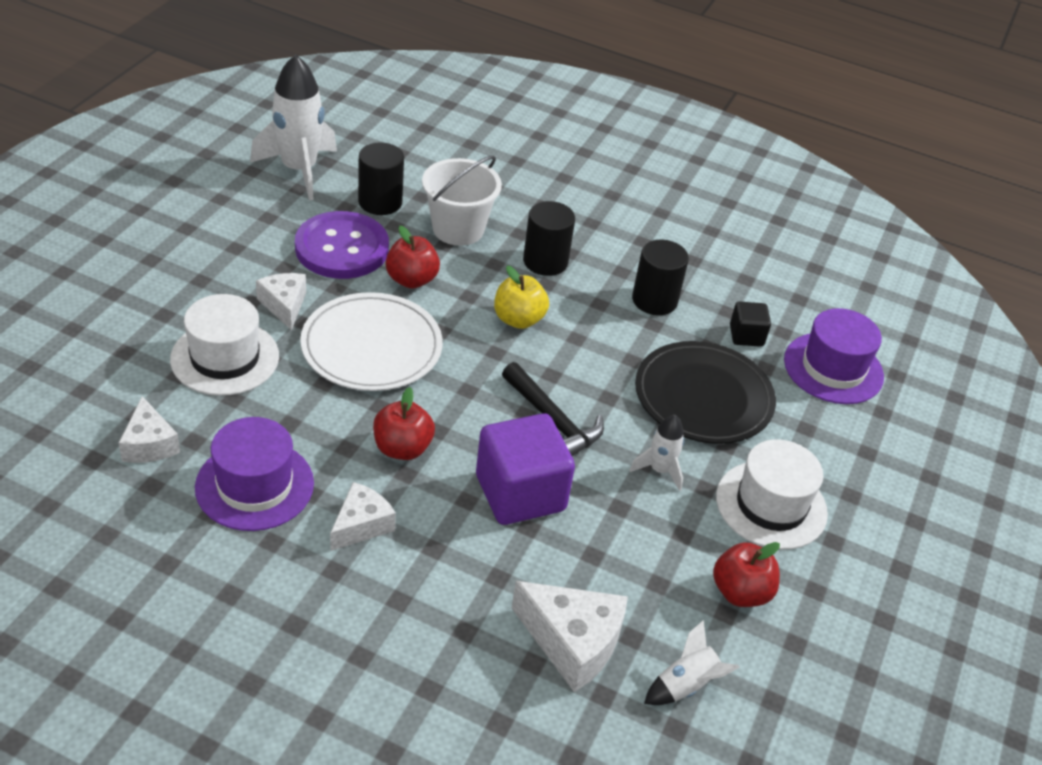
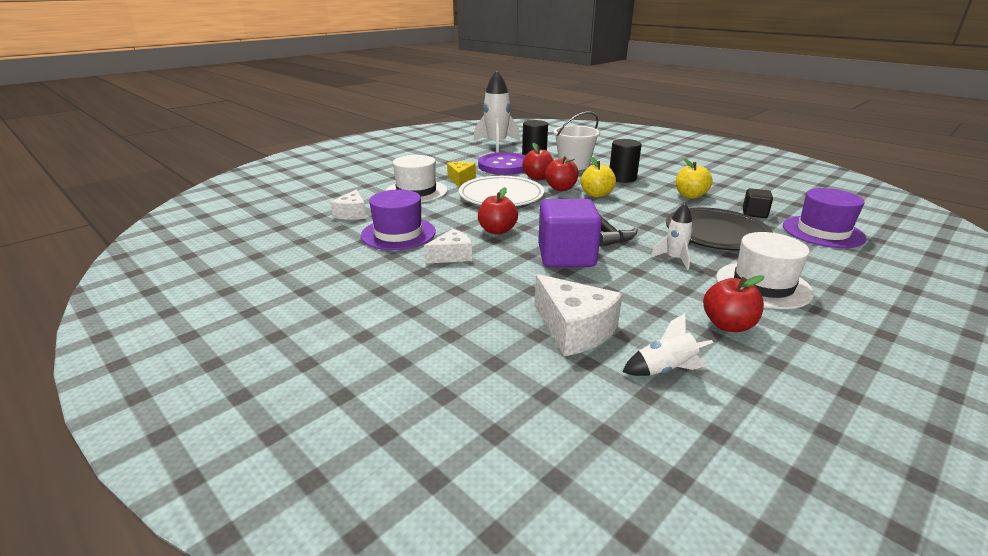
camera: 25 degrees right, 15 degrees down
white cheese [256,273,306,330] -> yellow cheese [447,162,476,187]
black cylinder [632,240,689,315] -> yellow apple [676,158,713,199]
none -> red apple [545,156,579,191]

